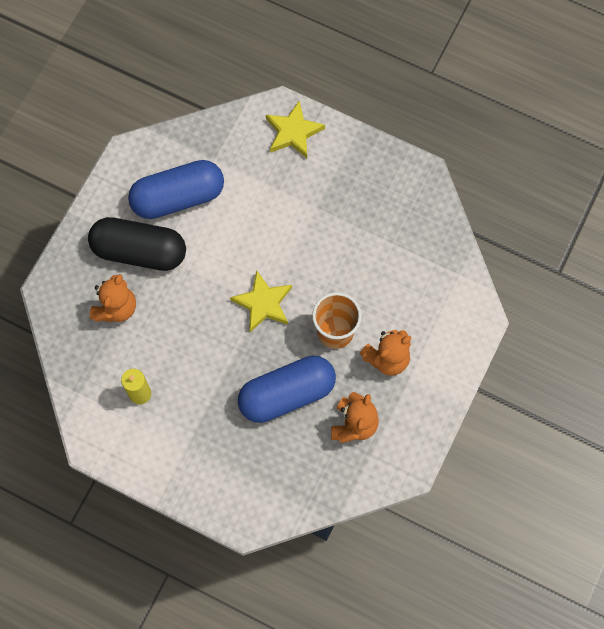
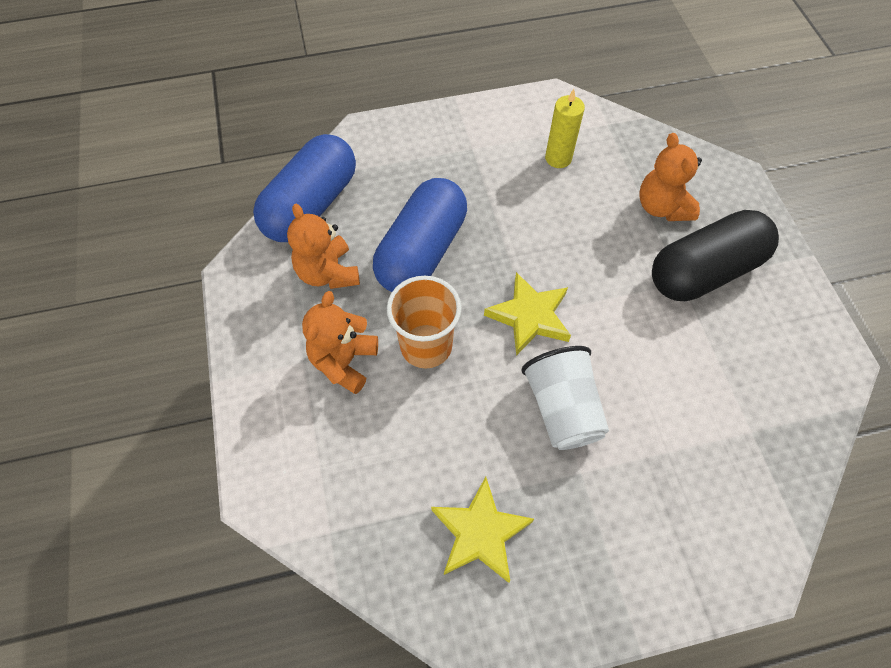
camera: 140 degrees right, 10 degrees down
blue capsule [128,160,224,219] -> blue capsule moved to [253,134,356,242]
yellow star [266,101,325,158] -> yellow star moved to [431,477,534,583]
none -> white cup [521,346,609,450]

